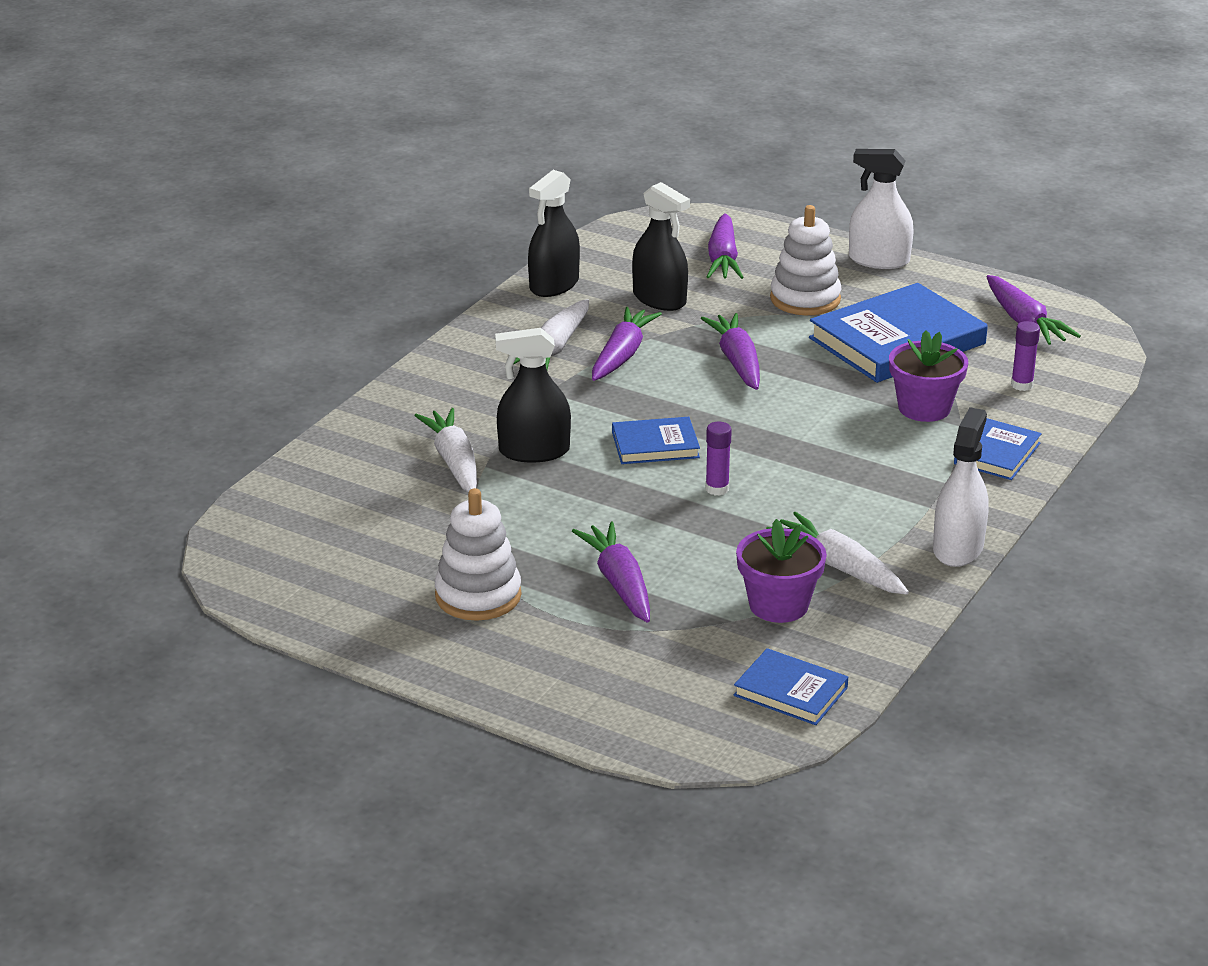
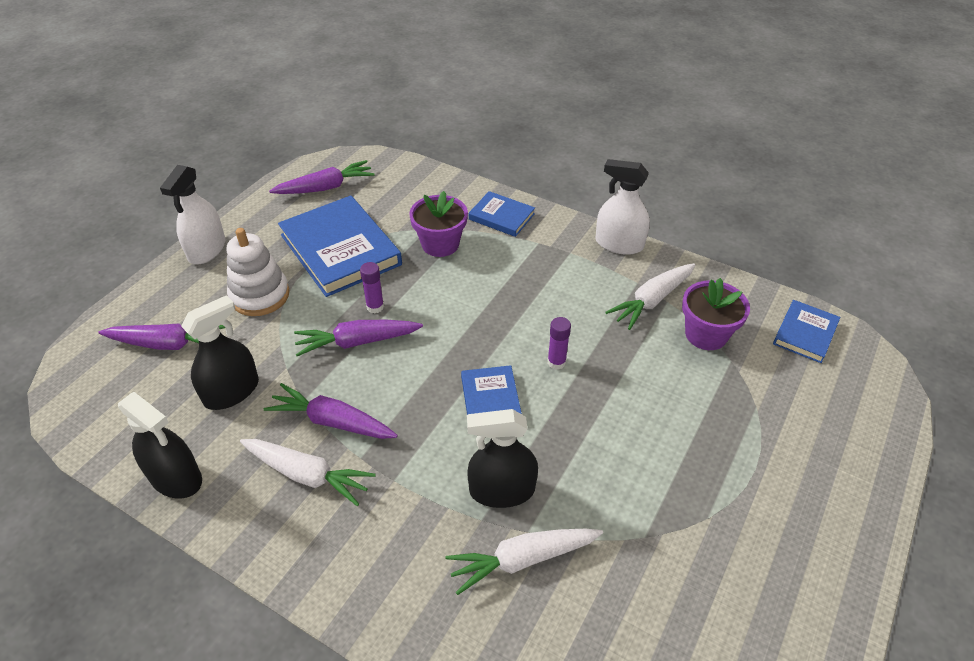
camera: 90 degrees left, 15 degrees up
white stacking toy [435,488,521,621] -> none
black spray bottle [495,328,571,462] -> black spray bottle turned 90 degrees clockwise [467,409,538,508]
purple carrot [572,522,650,623] -> none
purple glue stick [1011,321,1040,391] -> purple glue stick moved to [360,262,384,313]

